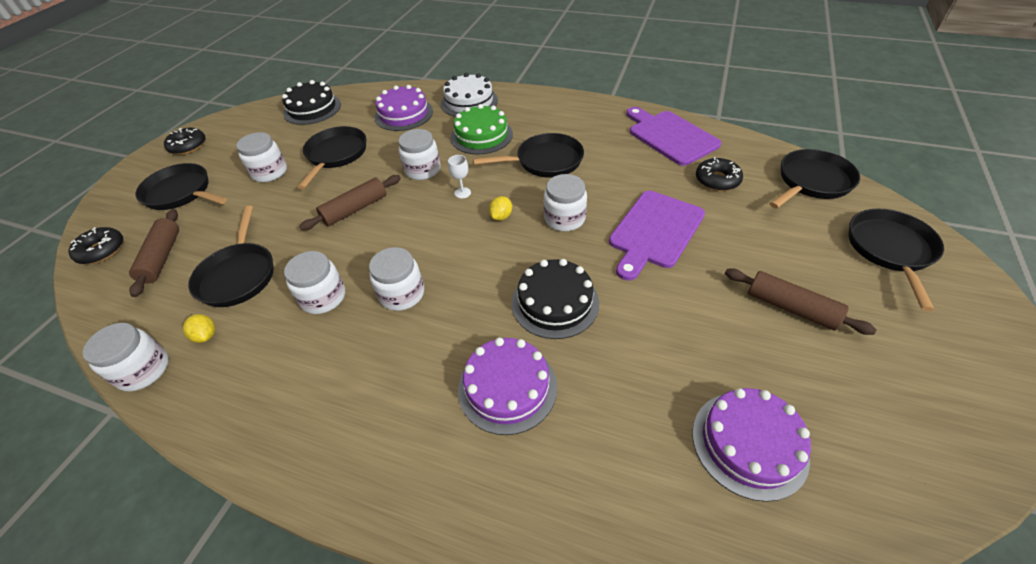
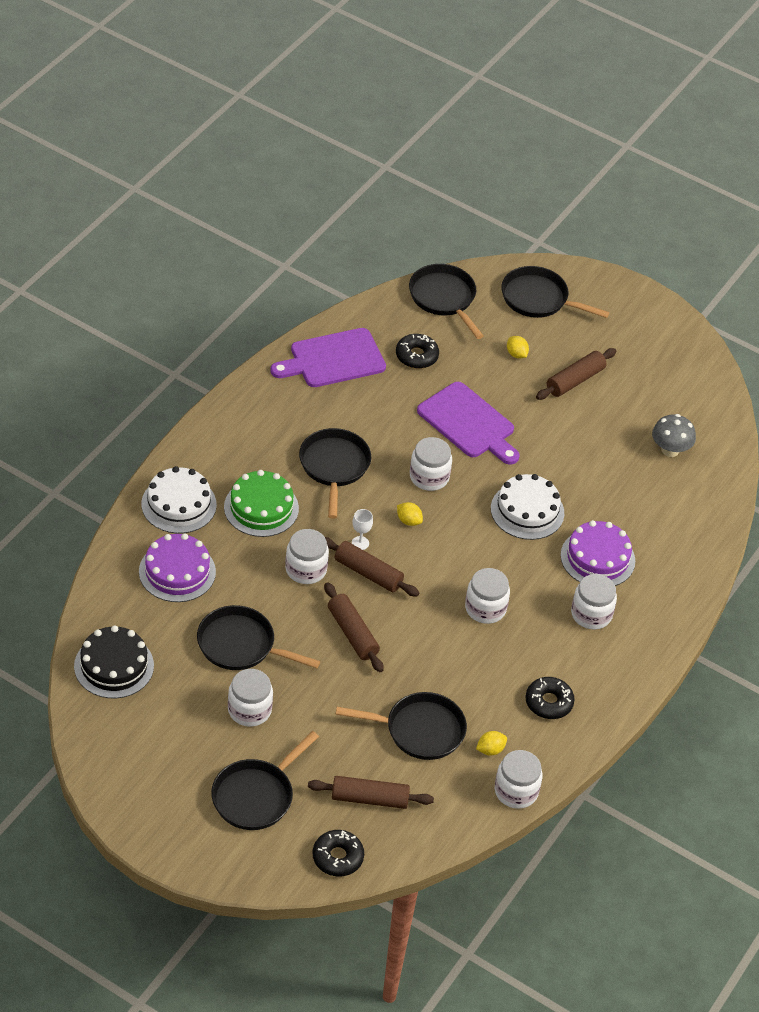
camera: 85 degrees left, 0 degrees up
black donut [164,128,206,155] -> black donut moved to [525,677,575,719]
white jar [284,251,345,314] -> white jar moved to [571,574,617,629]
black cake [512,259,599,339] -> white cake [491,474,564,540]
purple cake [692,388,811,502] -> grey mushroom [652,414,696,457]
none -> brown rolling pin [325,537,419,596]
none -> yellow lemon [507,336,529,359]

